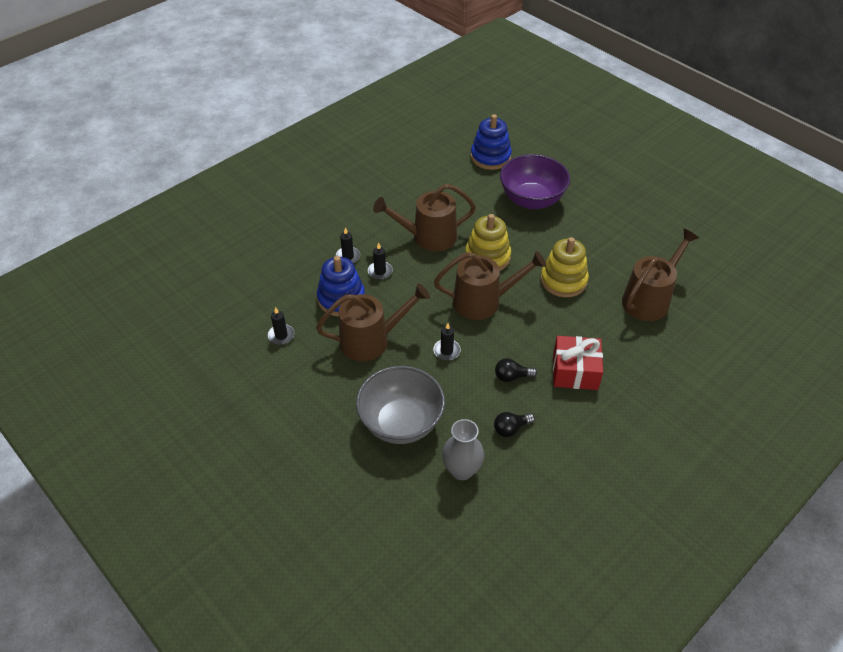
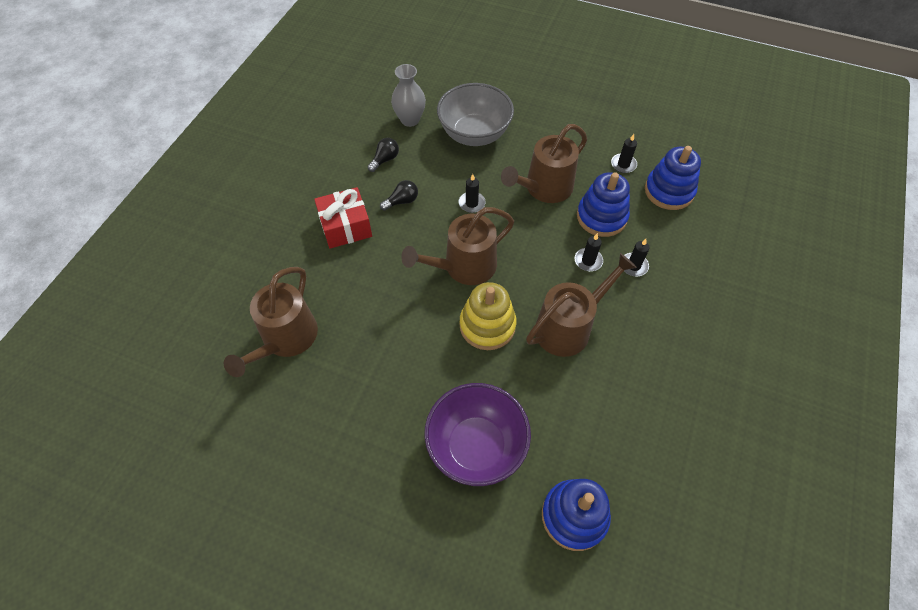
camera: 155 degrees right, 10 degrees up
yellow stacking toy [540,237,589,297] -> none
none -> blue stacking toy [645,146,701,210]

